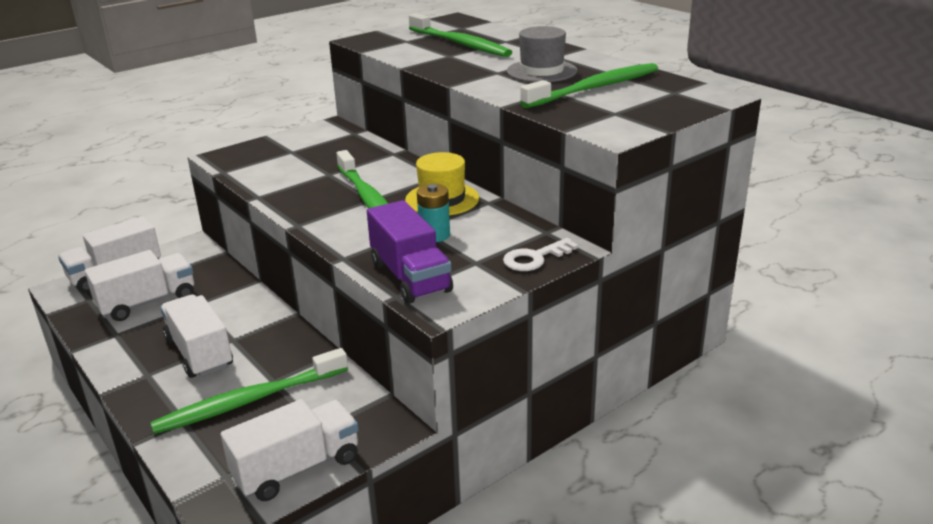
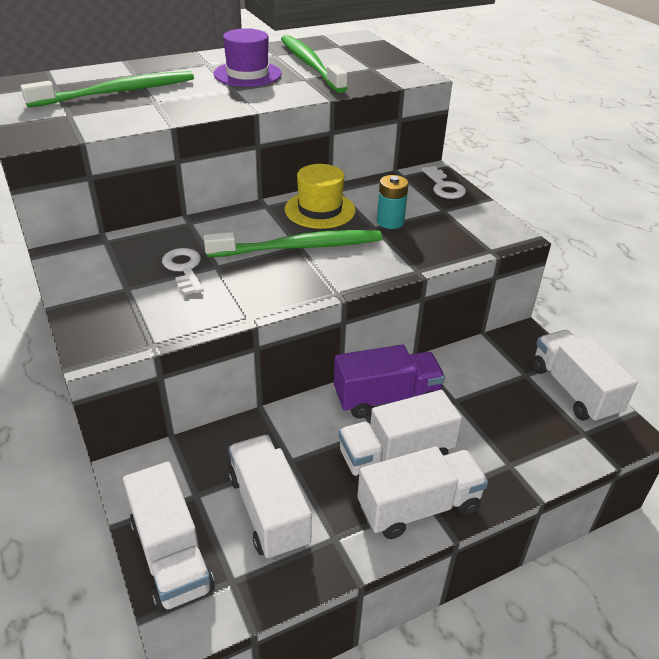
camera: 80 degrees left, 10 degrees up
green toothbrush [150,348,348,434] -> none
purple truck [367,200,453,304] -> purple truck moved to [334,345,445,418]
grey hat [507,26,577,82] -> purple hat [214,28,282,87]
none -> white key [162,248,204,295]
none -> white truck [357,447,488,539]

